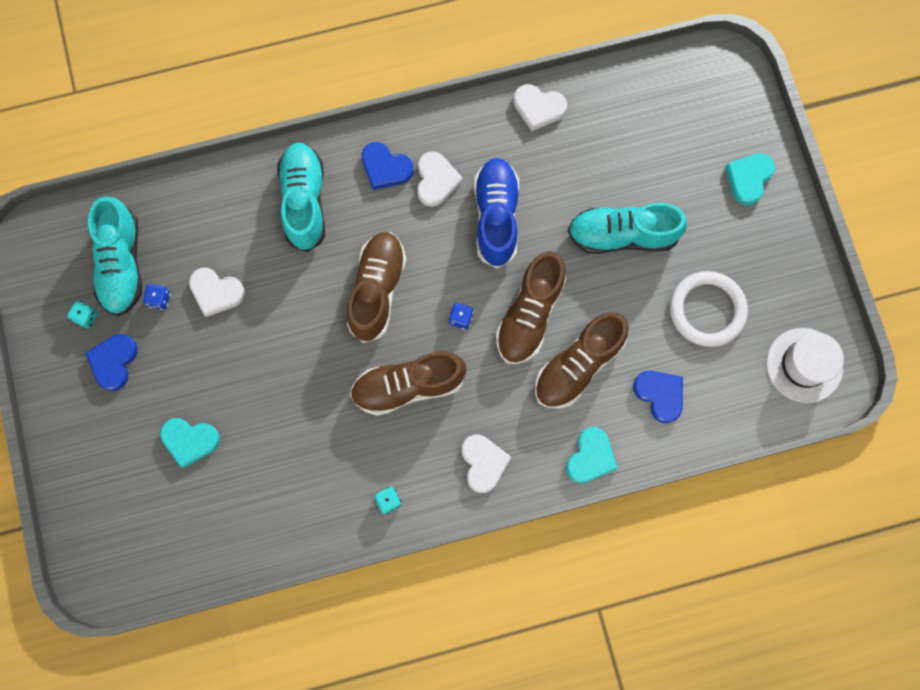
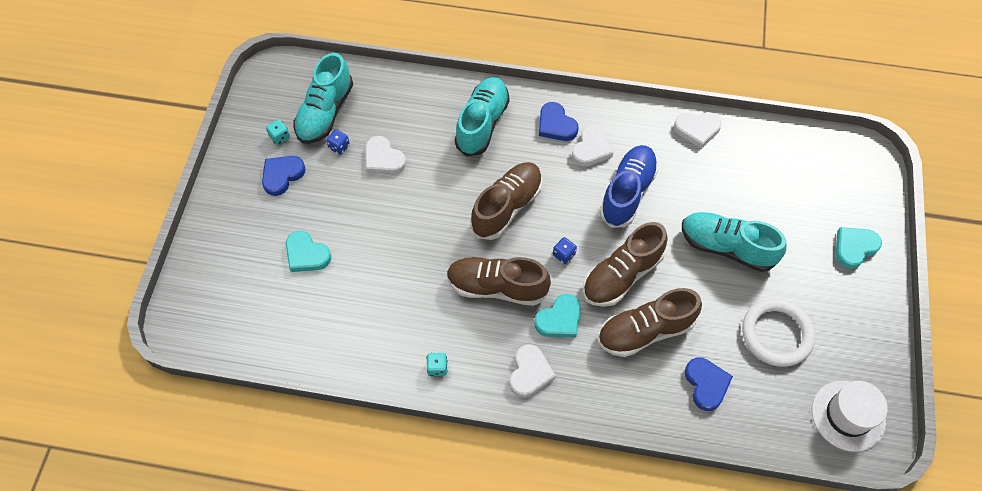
camera: 25 degrees right, 15 degrees down
white heart [513,84,567,131] -> white heart turned 45 degrees counterclockwise [674,112,722,148]
turquoise heart [566,427,618,483] -> turquoise heart moved to [534,294,581,338]

